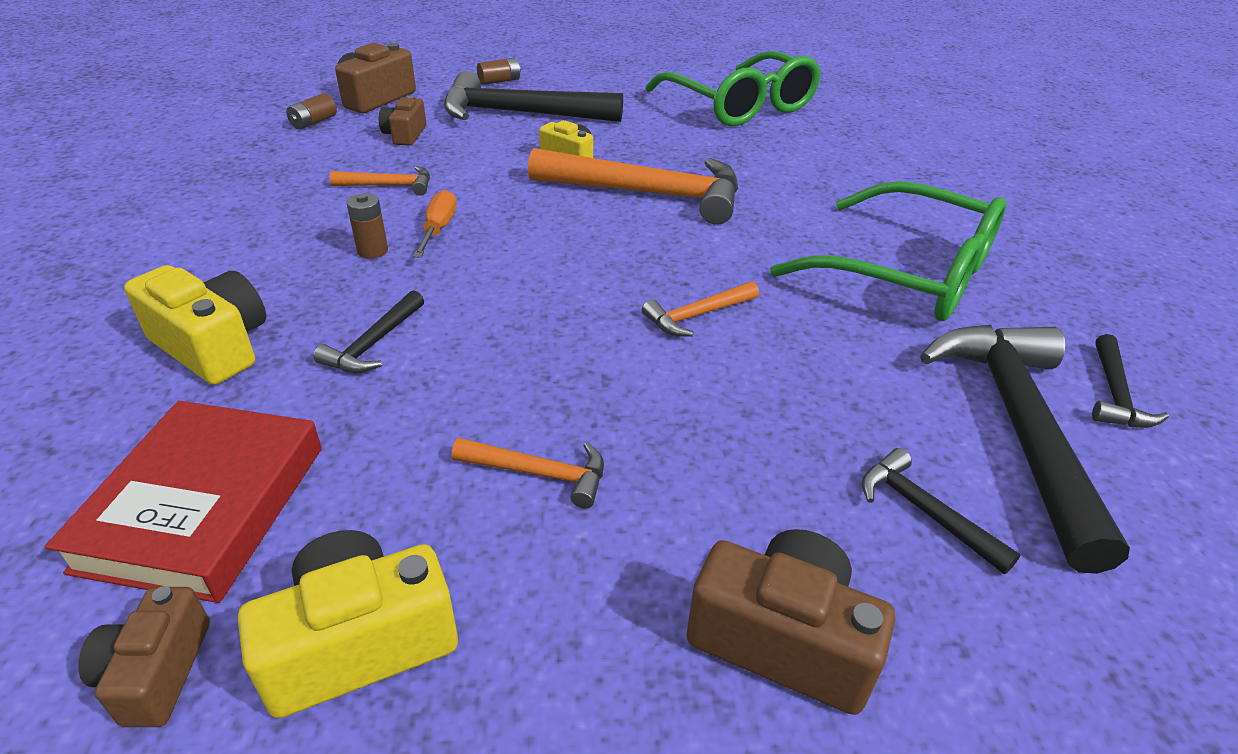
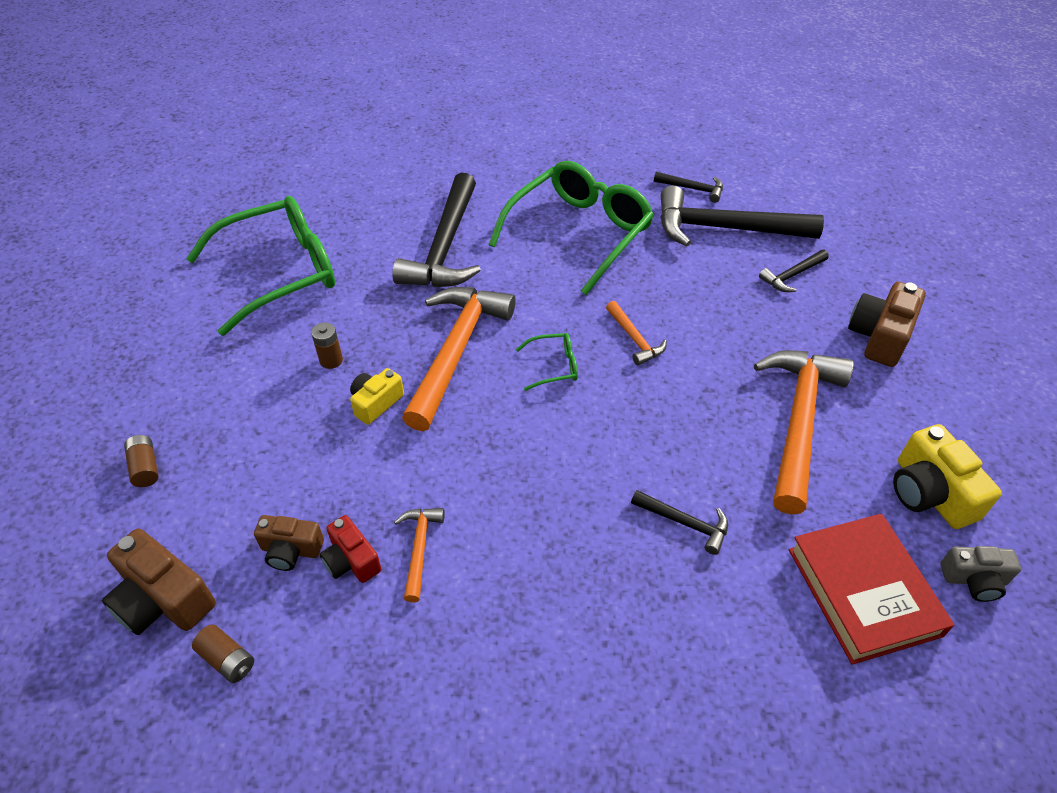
camera: 85 degrees left, 10 degrees up
red book [45,401,322,603] -> red book turned 60 degrees clockwise [789,514,954,665]
brown camera [78,586,210,727] -> grey camera [941,546,1021,602]
yellow camera [124,265,266,385] -> none
brown battery [346,193,388,259] -> brown battery moved to [311,322,343,369]
orange screwdriver [413,190,457,258] -> none
black hammer [444,71,623,122] -> black hammer moved to [392,173,481,287]
orange hammer [452,438,604,509] -> orange hammer [754,350,854,514], size x2.17
none -> red camera [320,515,381,583]
none -> green glasses [516,333,578,391]

